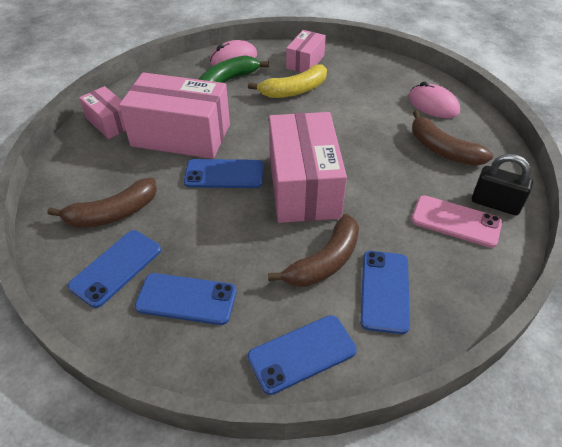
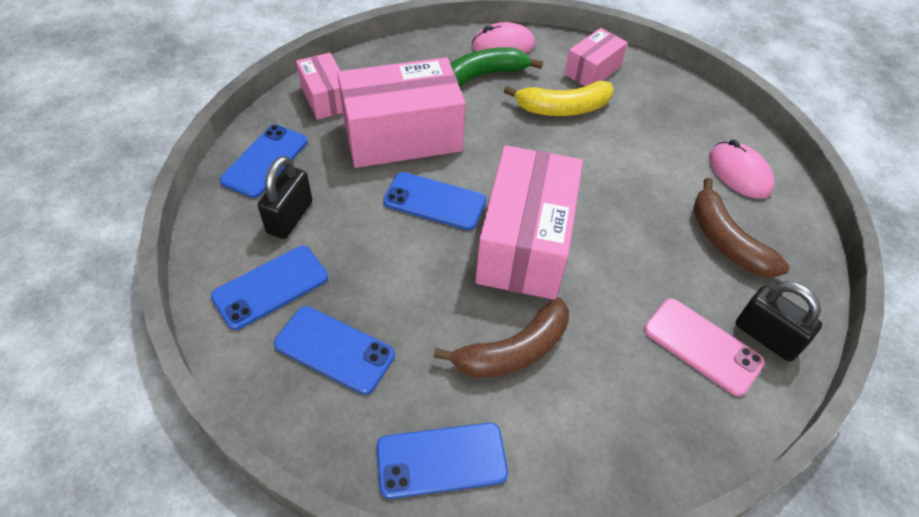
camera: 15 degrees right, 5 degrees up
brown banana [47,177,157,228] -> black padlock [258,156,313,239]
pink box [119,72,230,159] -> pink box turned 45 degrees counterclockwise [337,57,466,168]
blue phone [360,251,410,334] -> blue phone moved to [220,125,308,198]

